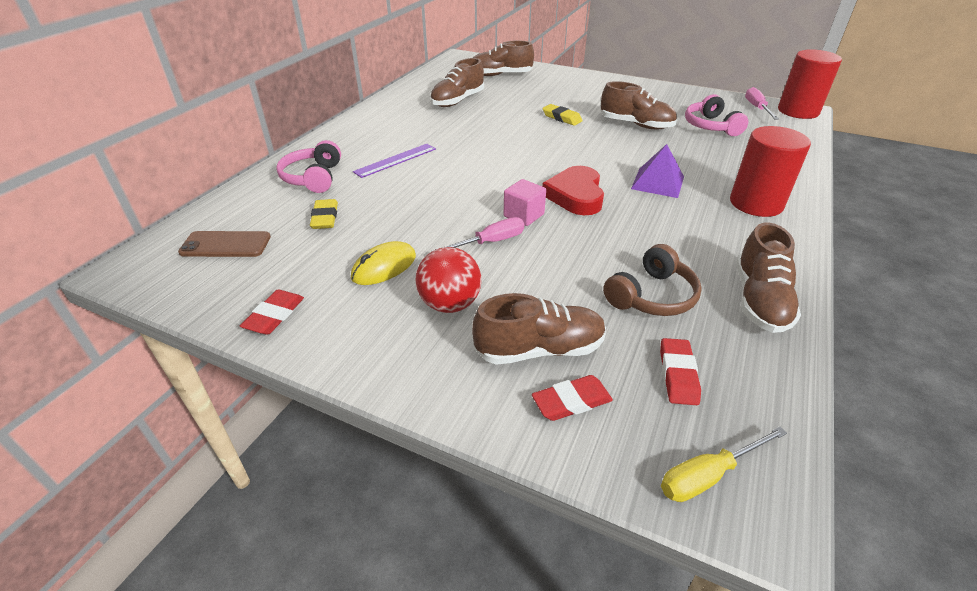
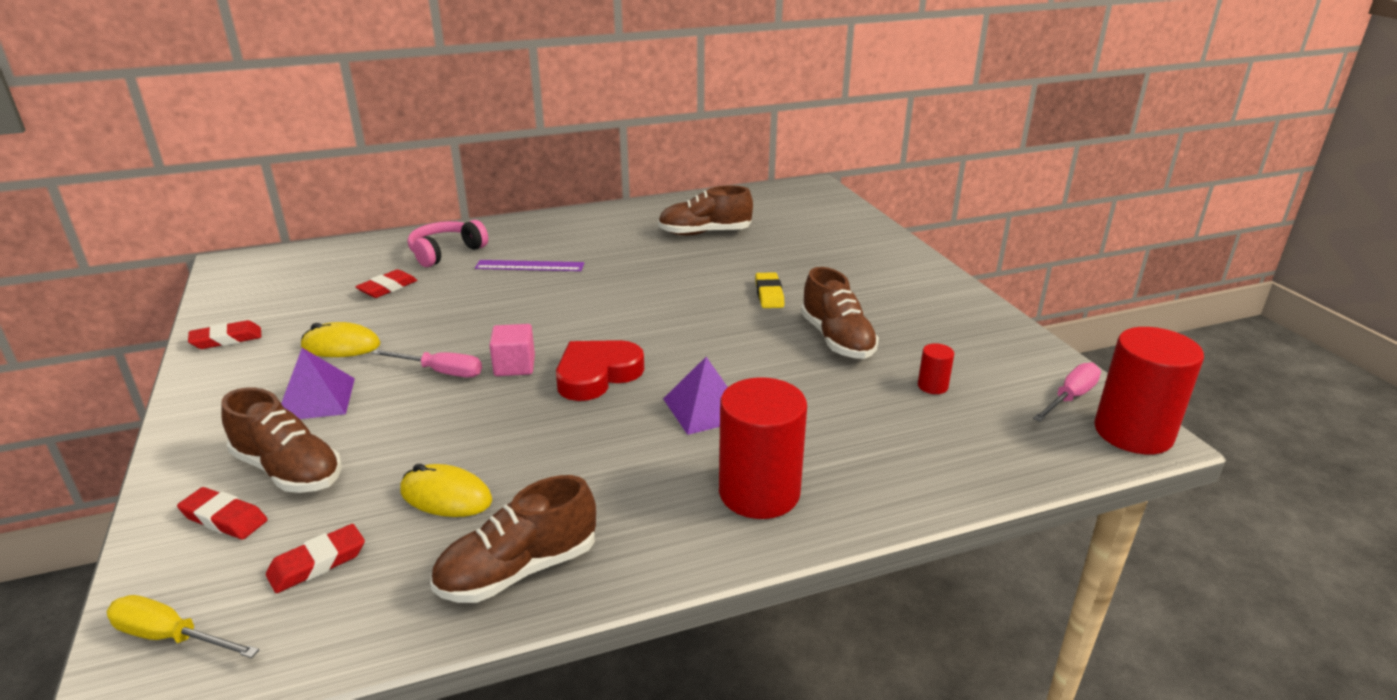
camera: 45 degrees right, 10 degrees down
brown phone [178,231,271,257] -> none
yellow eraser [310,199,338,229] -> red eraser [355,269,417,298]
red ball [415,247,481,313] -> purple pyramid [281,348,355,419]
brown shoe [473,41,534,76] -> none
brown headphones [603,244,702,316] -> yellow mouse [400,464,492,517]
pink headphones [685,94,748,136] -> red cylinder [918,343,954,394]

